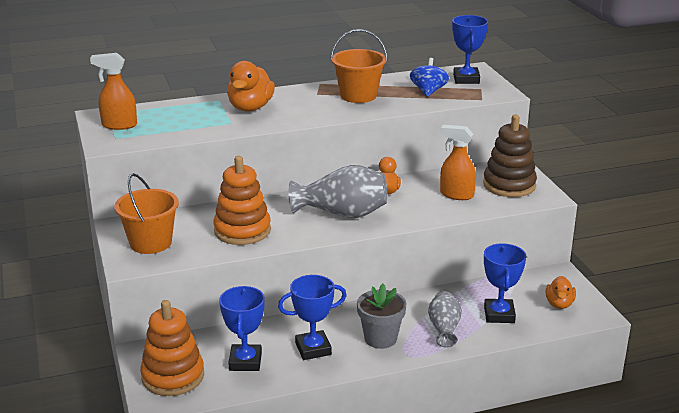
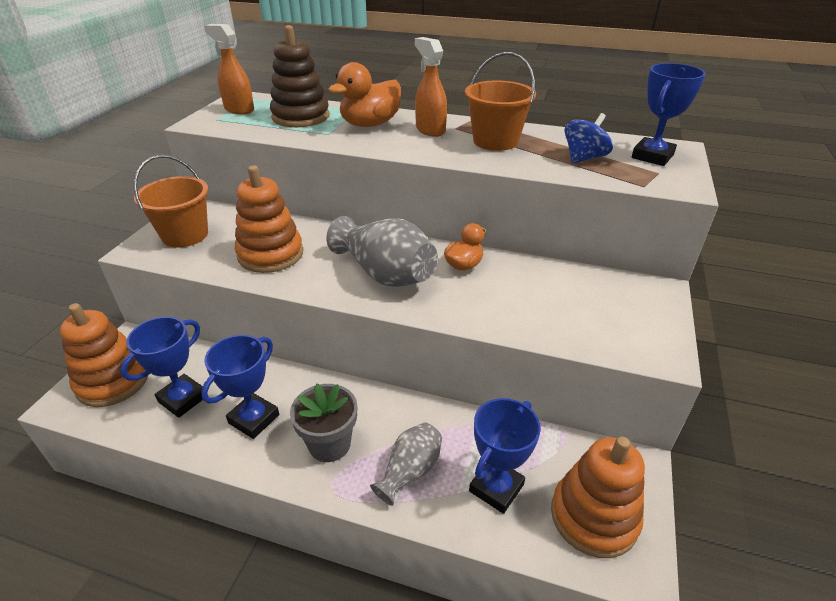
camera: 35 degrees right, 10 degrees up
blue trophy [278,275,347,360] -> blue trophy turned 75 degrees counterclockwise [201,335,279,439]
orange spray bottle [440,125,476,200] -> orange spray bottle moved to [415,37,447,137]
brown stacking toy [483,115,537,197] -> brown stacking toy moved to [270,25,329,127]
orange duck [546,276,576,309] -> orange stacking toy [551,437,645,558]

